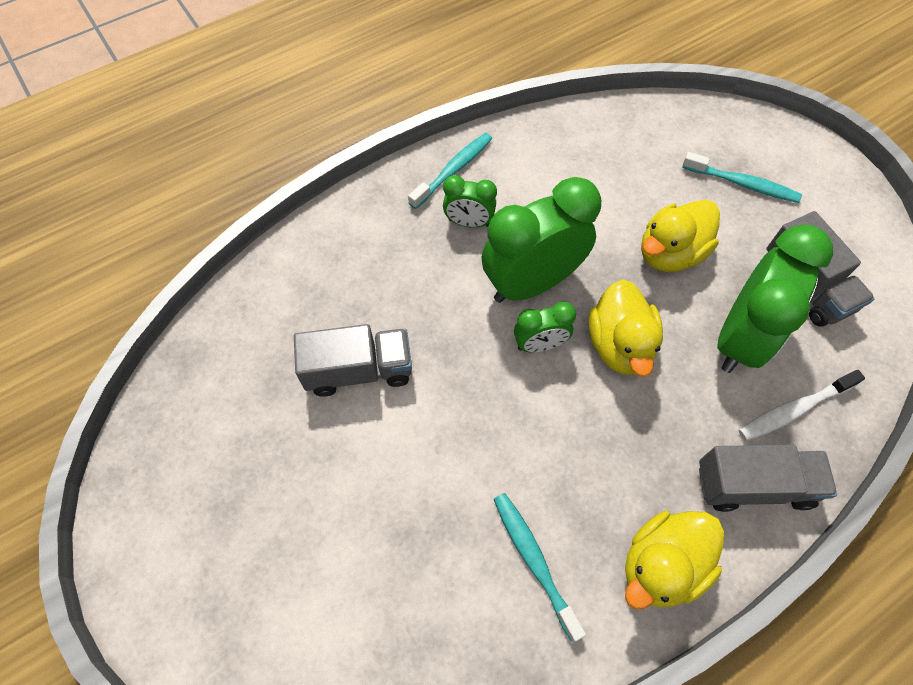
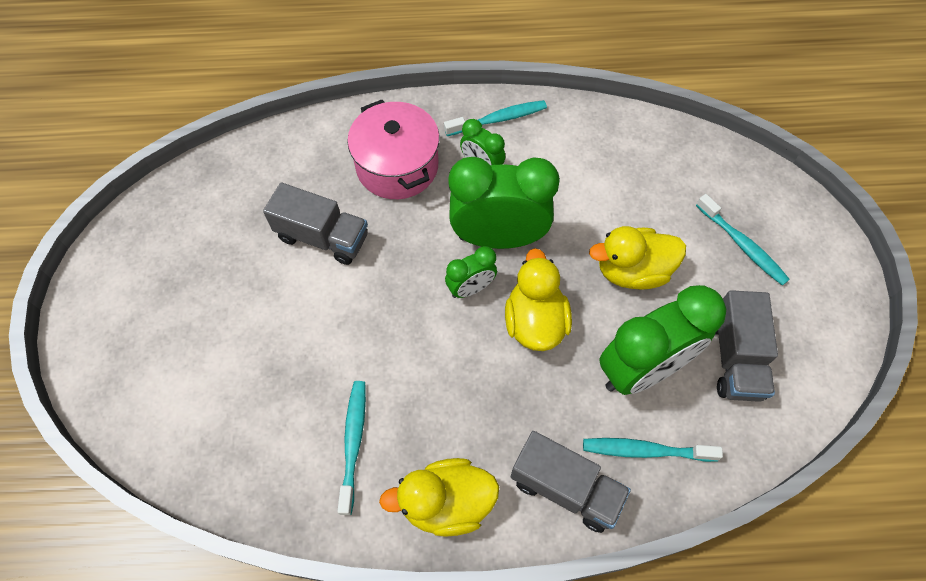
camera: 30 degrees right, 0 degrees up
green clock [514,302,576,352] -> green clock turned 45 degrees counterclockwise [445,246,497,298]
yellow duck [588,280,663,377] -> yellow duck turned 150 degrees clockwise [505,248,572,351]
white toothbrush [739,370,865,441] -> turquoise toothbrush [583,438,723,462]
none -> pink pot [347,100,440,199]

